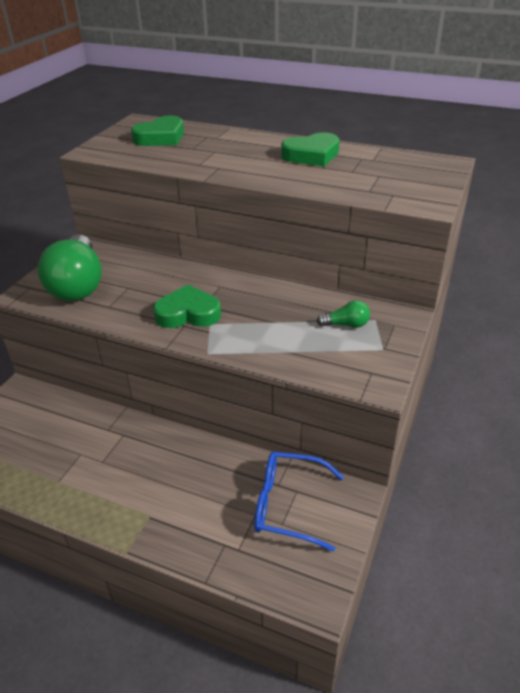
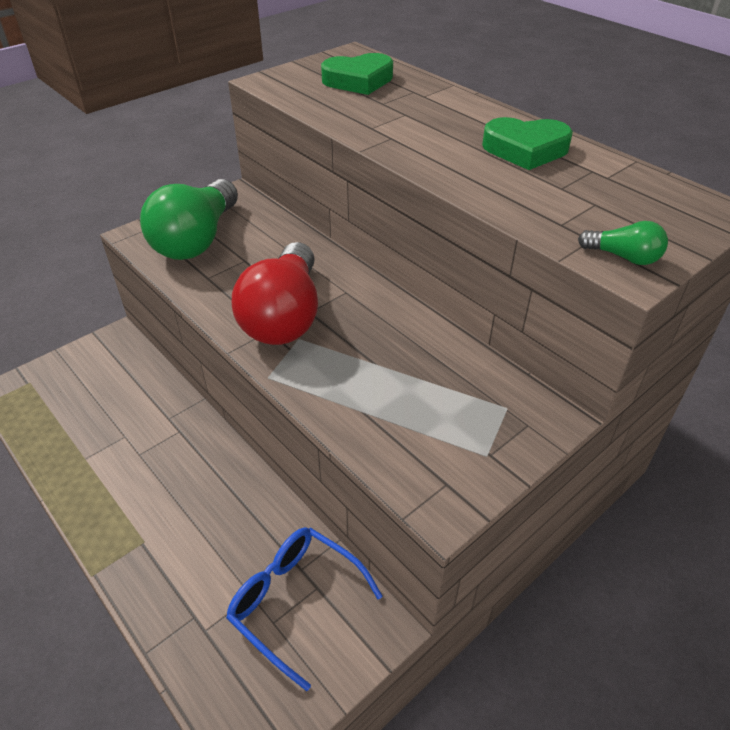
camera: 25 degrees right, 5 degrees up
green heart [153,285,221,328] -> red light bulb [232,242,318,345]
green light bulb [316,300,370,328] -> green light bulb moved to [578,221,668,265]

